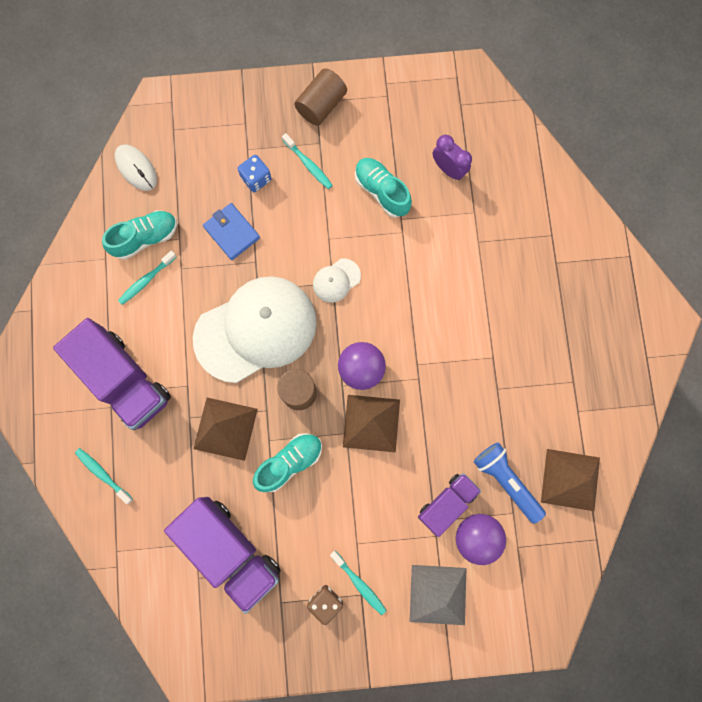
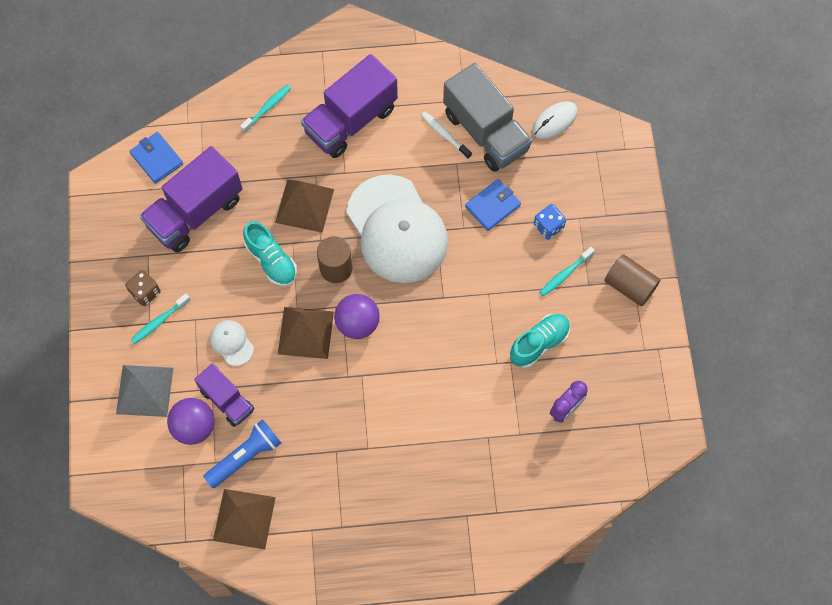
camera: 90 degrees right, 10 degrees down
turquoise shoe [102,210,177,260] -> grey truck [443,63,532,172]
turquoise toothbrush [118,251,177,305] -> white toothbrush [421,112,472,159]
white cap [313,258,361,303] -> white cap moved to [210,320,254,366]
none -> blue wallet [130,132,183,184]

